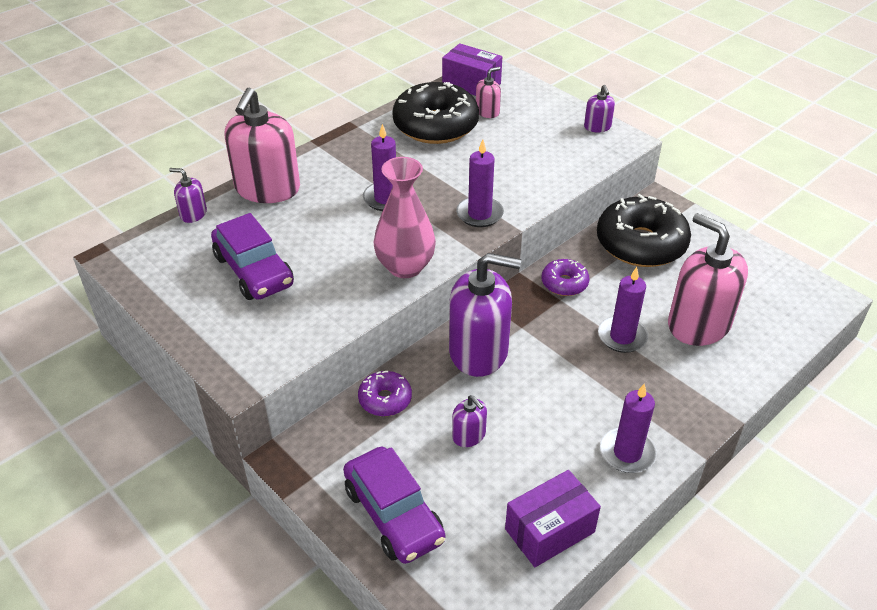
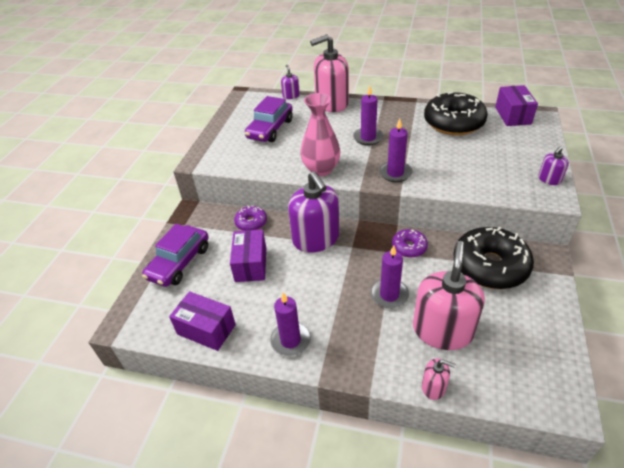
camera: 60 degrees right, 0 degrees up
purple soap dispenser [452,395,487,447] -> purple box [230,229,266,282]
pink soap dispenser [476,67,501,118] -> pink soap dispenser moved to [422,358,456,400]

